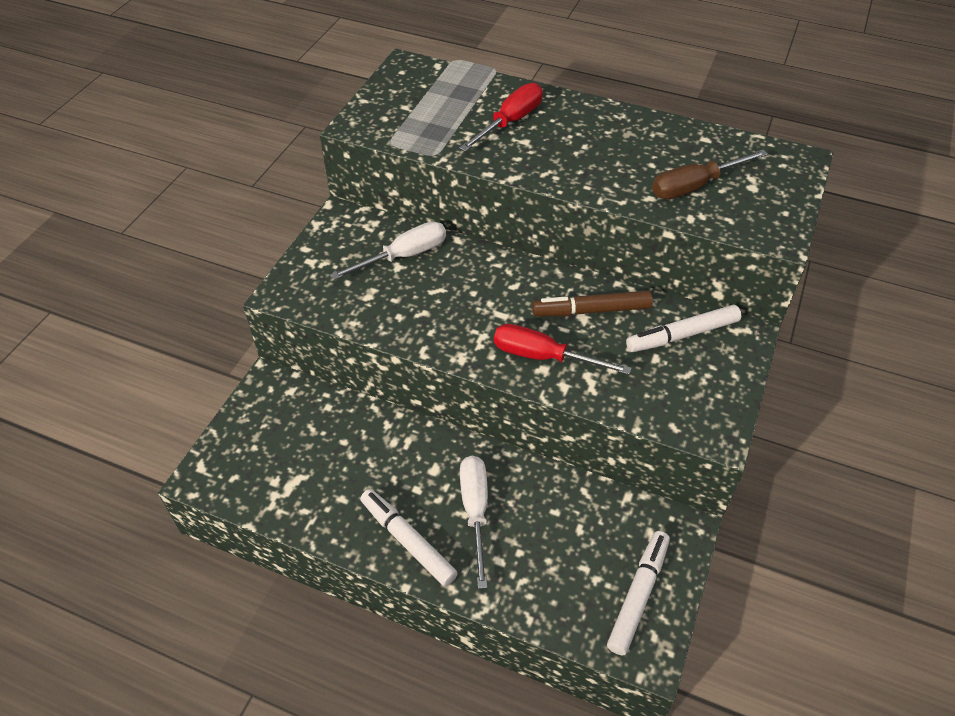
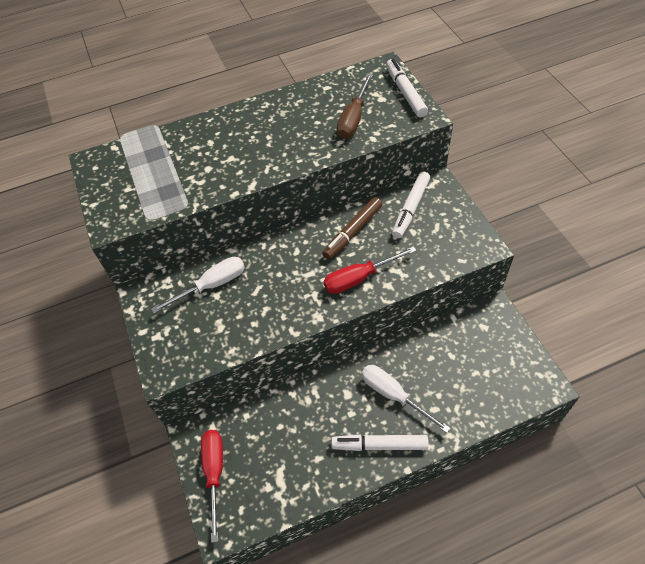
camera: 40 degrees left, 5 degrees up
white screwdriver [330,221,446,280] -> white screwdriver turned 45 degrees clockwise [151,257,245,313]
red screwdriver [459,83,543,152] -> red screwdriver moved to [201,430,223,543]
white marker [607,531,670,655] -> white marker moved to [386,59,428,117]

